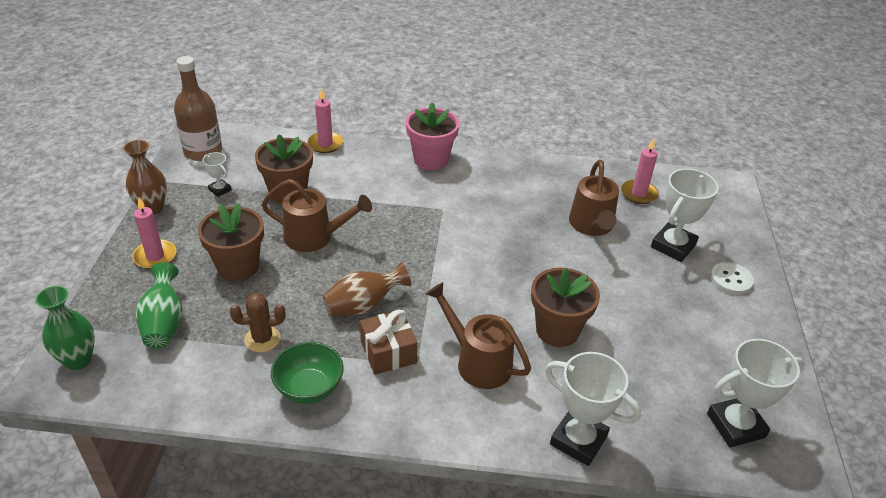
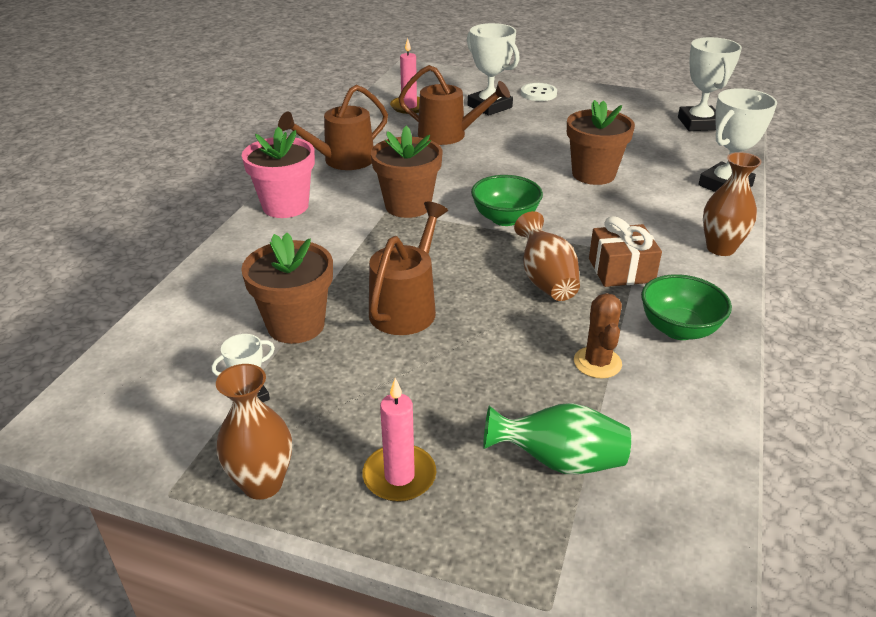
camera: 75 degrees left, 5 degrees down
green vase [35,286,95,370] -> none
brown bottle [174,56,222,161] -> none
brown flower pot [198,203,264,281] -> brown flower pot moved to [371,125,442,218]
pink candle [307,88,343,153] -> none
brown watering can [426,282,531,389] -> brown watering can moved to [278,85,388,170]
none -> green bowl [471,175,543,226]
none -> brown vase [703,152,762,256]

